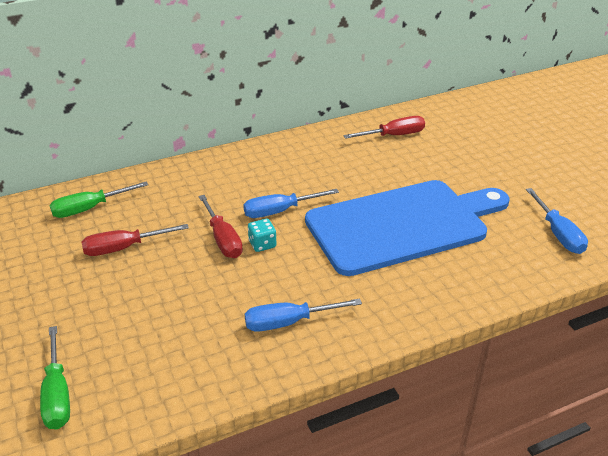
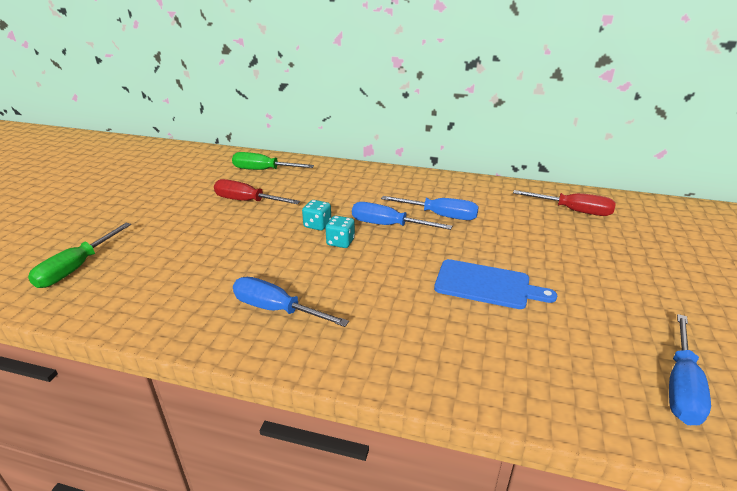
camera: 40 degrees right, 5 degrees down
red screwdriver [198,195,243,258] -> turquoise dice [302,200,331,231]
blue cutting board [305,180,509,276] -> blue cutting board [434,259,557,309], size x0.46
none -> blue screwdriver [381,196,479,220]

